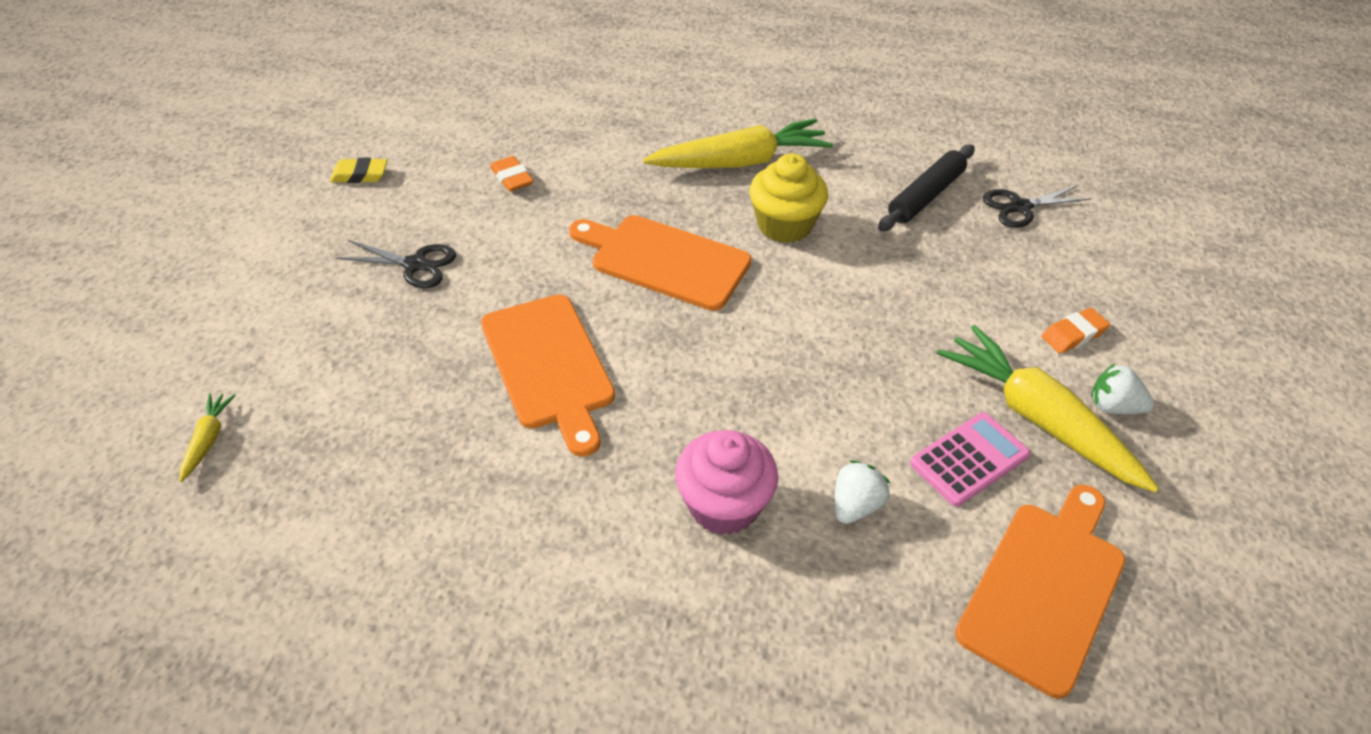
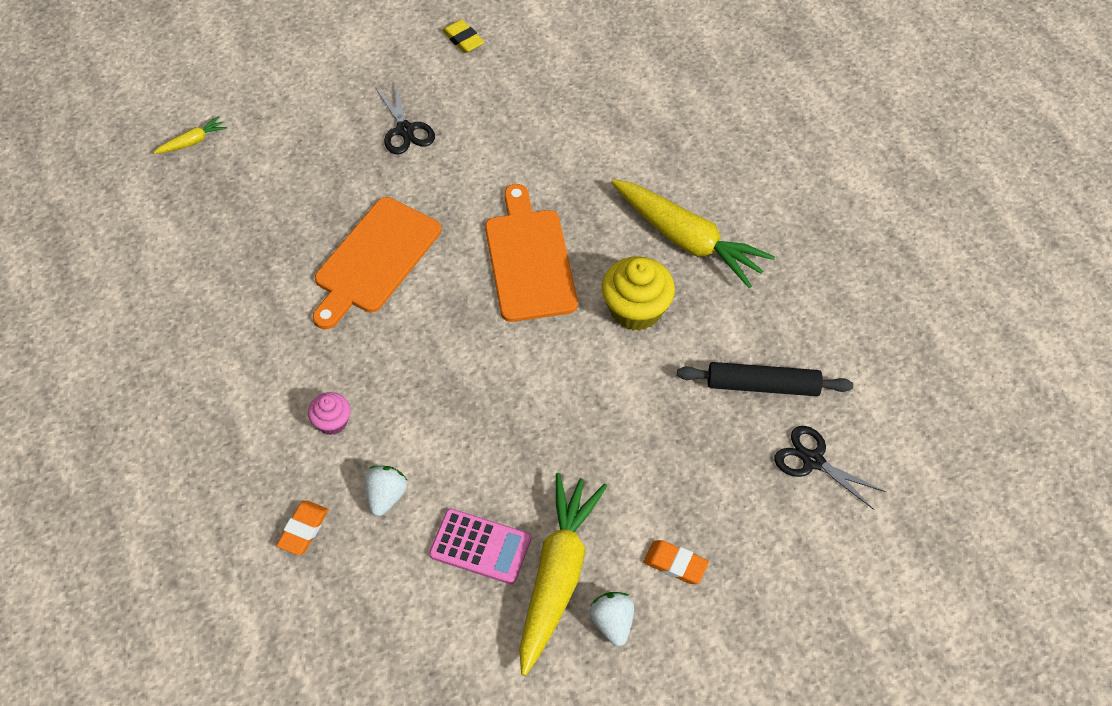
camera: 55 degrees right, 10 degrees up
orange eraser [490,156,534,192] -> orange eraser moved to [276,500,328,555]
pink cupcake [675,430,778,535] -> pink cupcake [308,392,351,435], size x0.55
white strawberry [835,460,890,524] -> white strawberry turned 75 degrees counterclockwise [365,466,407,516]
orange cutting board [955,485,1125,698] -> none

